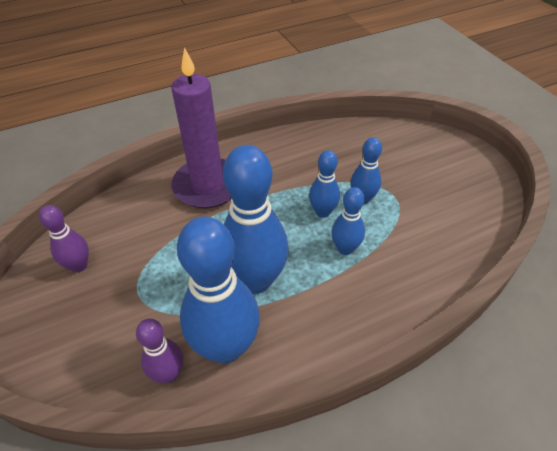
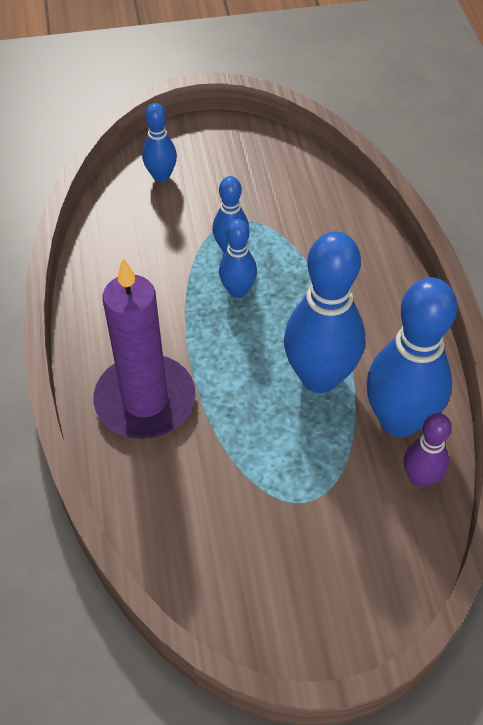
camera: 75 degrees left, 5 degrees up
purple bowling pin [39,205,89,272] -> none
blue bowling pin [331,187,365,255] -> blue bowling pin moved to [142,103,177,182]

